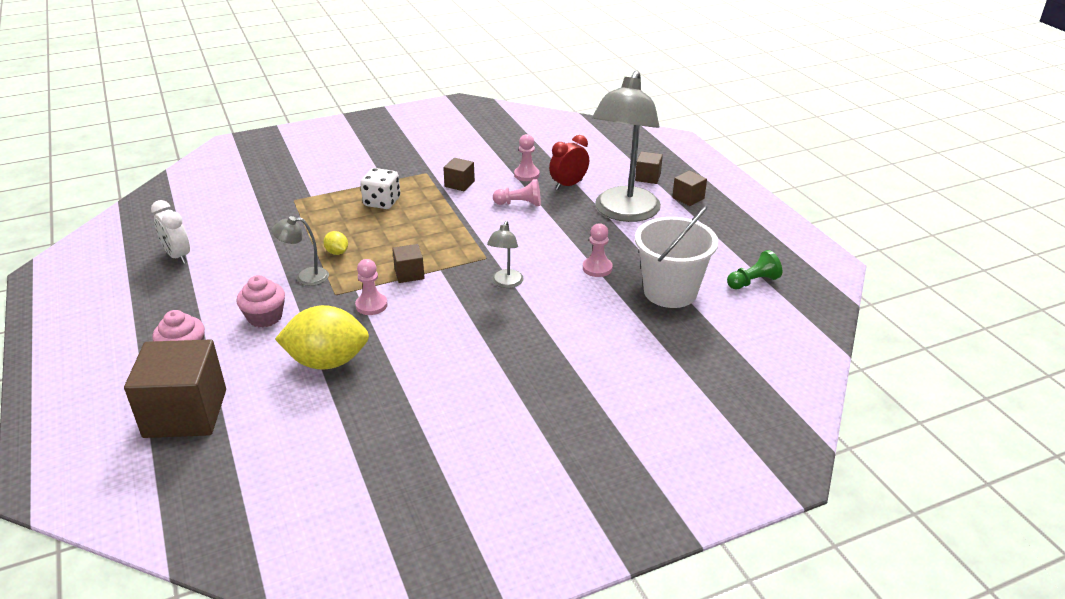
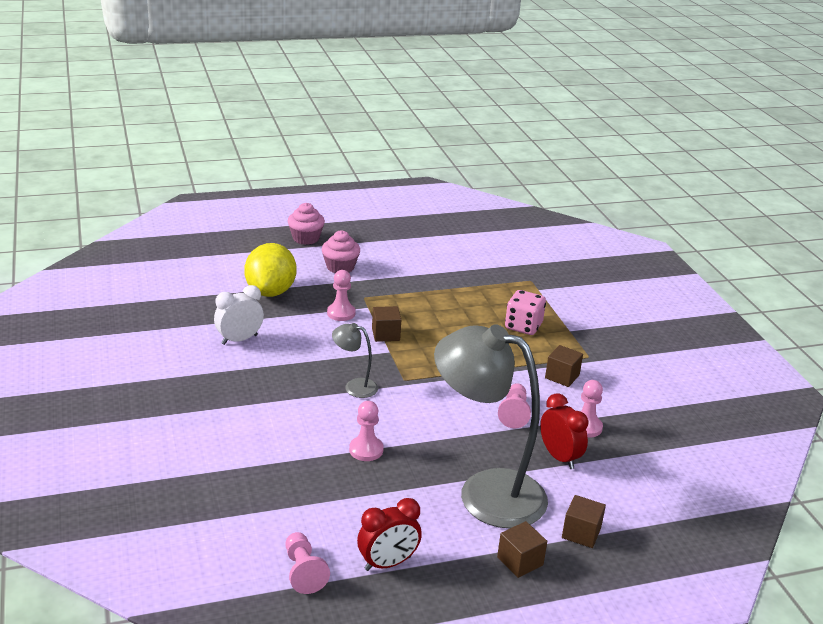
camera: 95 degrees right, 5 degrees down
brown cube [124,339,226,438] -> none
white clock [151,200,190,264] -> white clock moved to [214,285,264,345]
grey lamp [272,216,329,286] -> none
yellow lemon [323,231,348,255] -> none
white dice [360,168,400,209] -> pink dice [505,290,546,335]
white bucket [635,206,718,308] -> none
green pawn [727,250,782,290] -> pink pawn [285,532,330,594]
none -> red clock [357,498,422,571]

